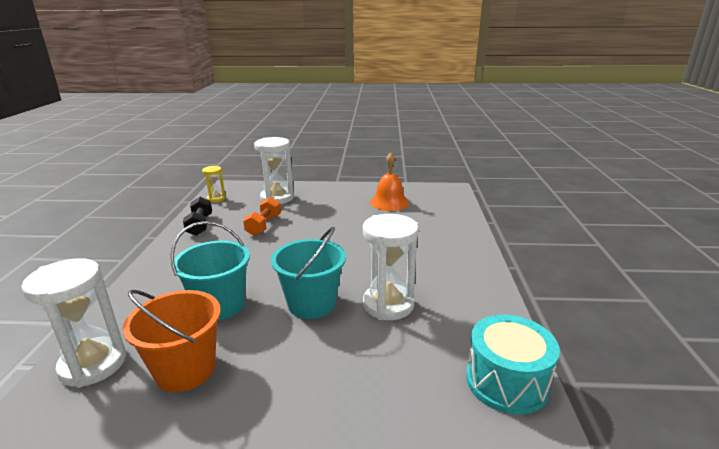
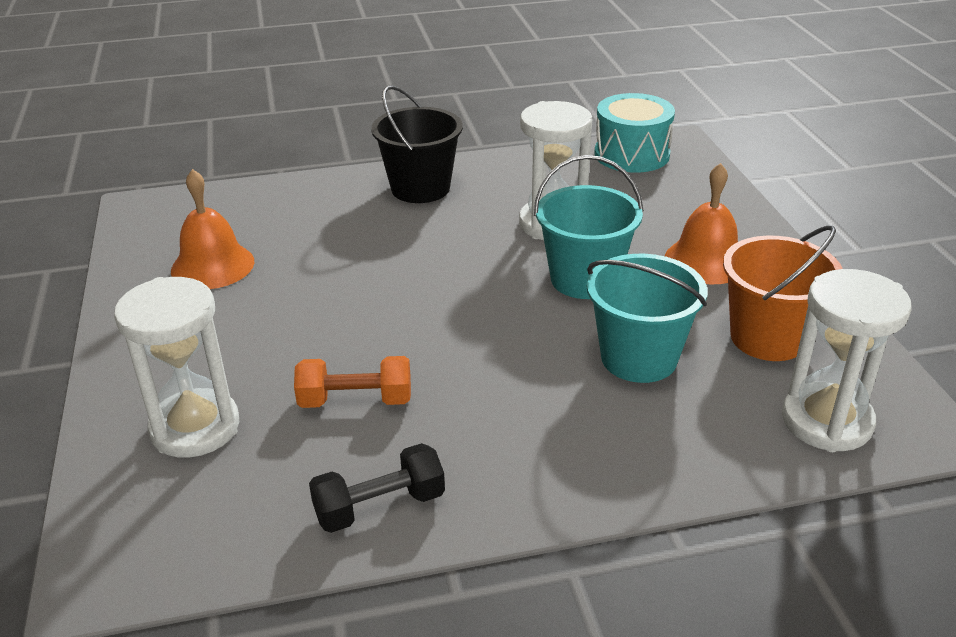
camera: 105 degrees left, 10 degrees up
yellow hourglass [202,166,226,203] -> none
none -> black bucket [371,85,463,203]
none -> orange bell [665,163,738,284]

